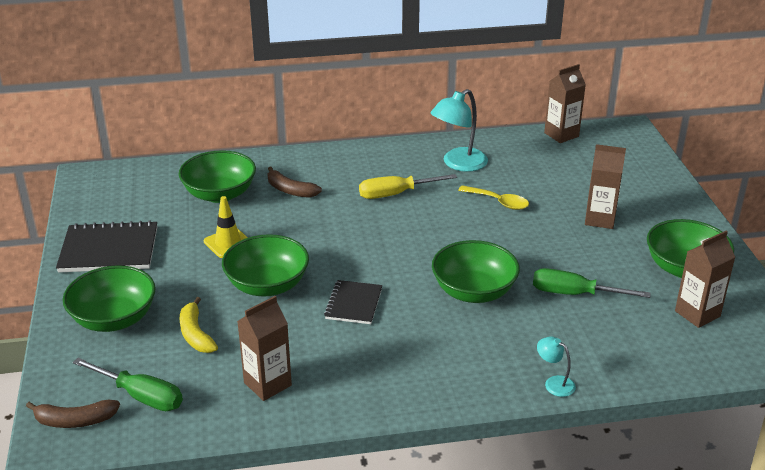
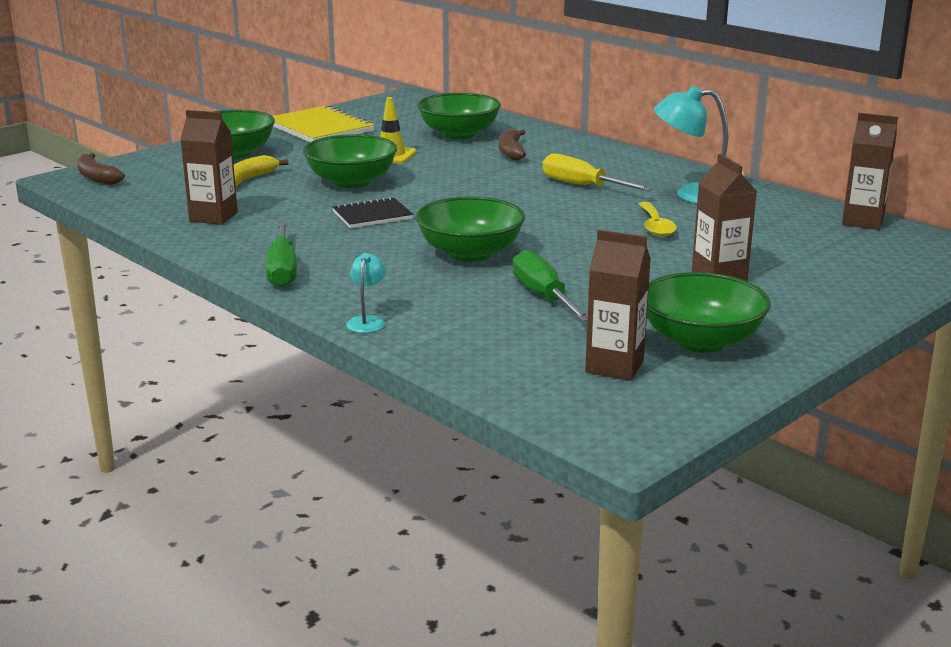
camera: 55 degrees right, 10 degrees down
black notebook [56,220,157,273] -> yellow notebook [273,105,375,142]
green screwdriver [73,358,183,411] -> green screwdriver moved to [266,222,297,287]

